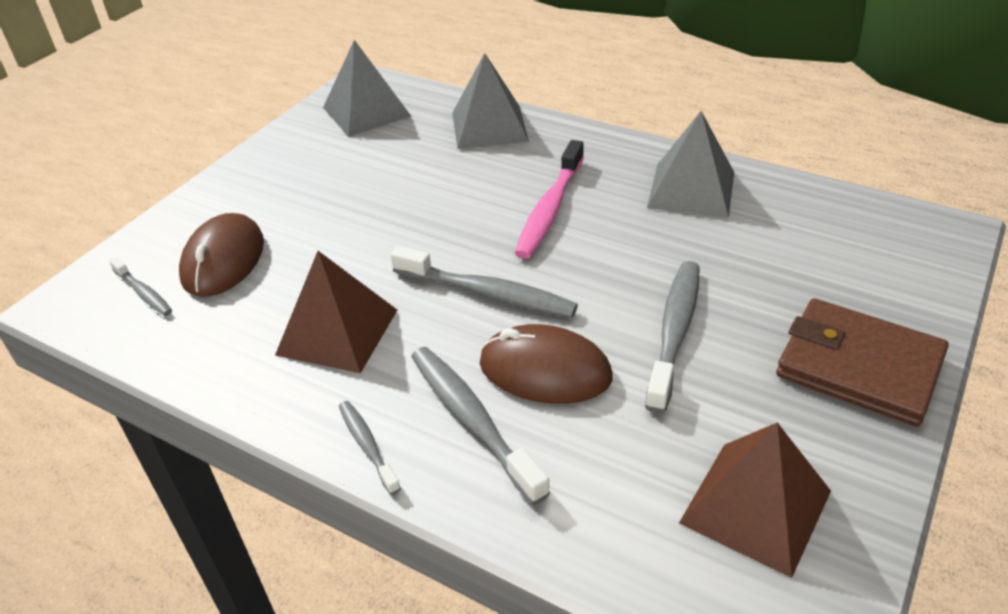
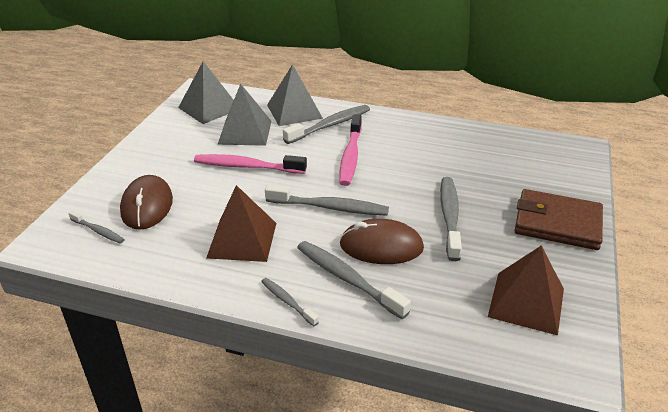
camera: 15 degrees left, 5 degrees down
grey pyramid [647,111,734,218] -> grey pyramid moved to [217,83,272,146]
none -> pink toothbrush [194,154,307,174]
none -> grey toothbrush [283,105,370,144]

